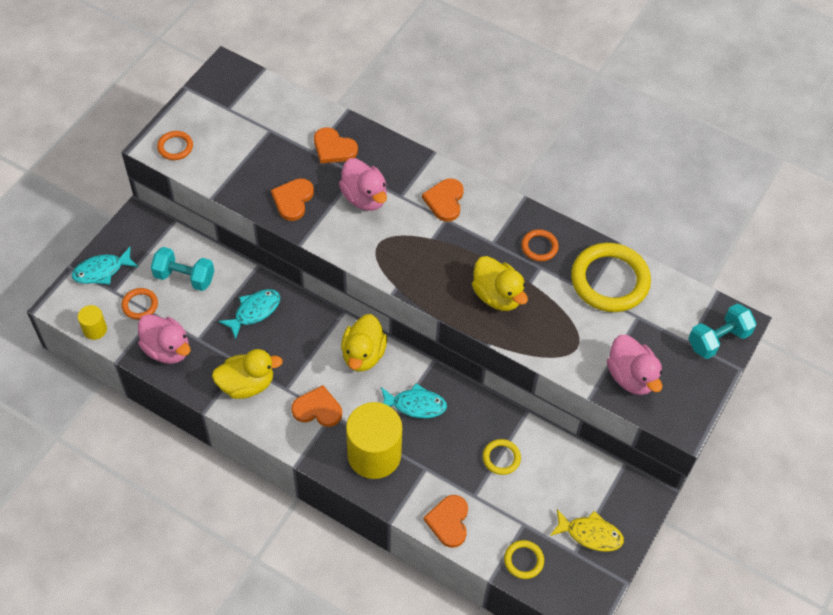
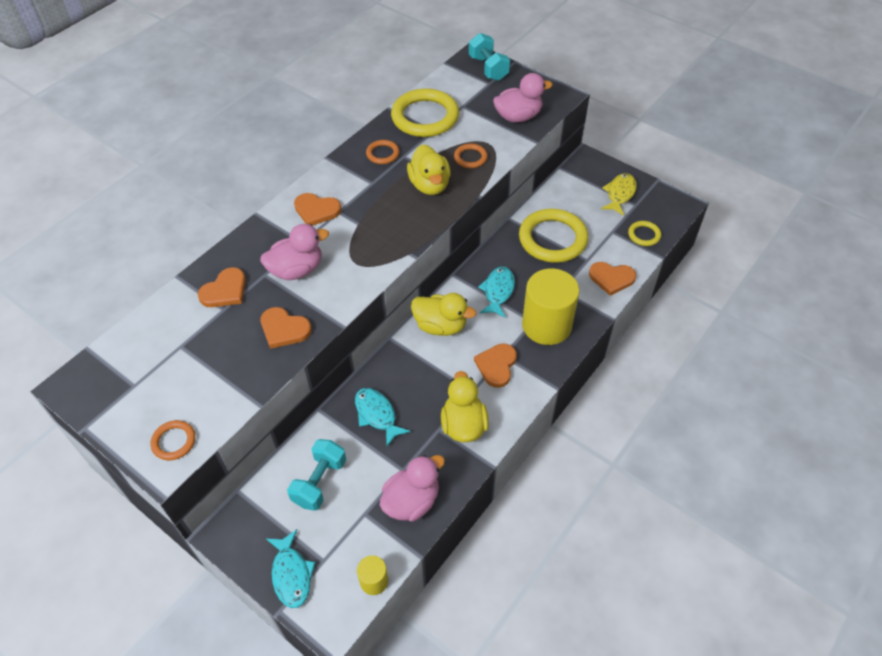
camera: 80 degrees left, 5 degrees down
orange ring [122,288,158,320] -> orange ring moved to [454,144,488,168]
yellow duck [472,256,528,311] -> yellow duck turned 105 degrees clockwise [407,144,450,195]
yellow ring [483,439,521,475] -> yellow ring [519,209,588,263], size x2.11

